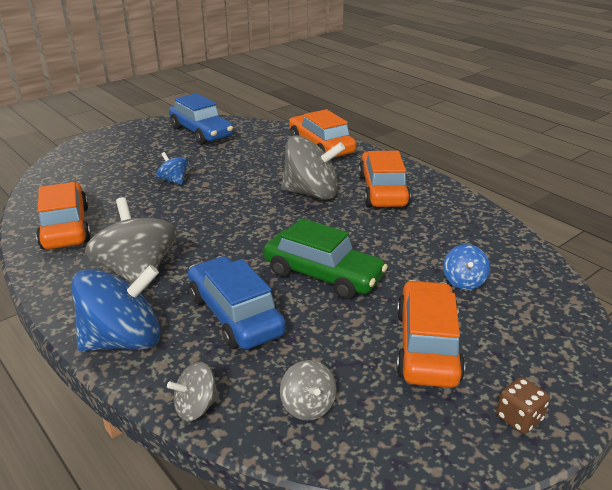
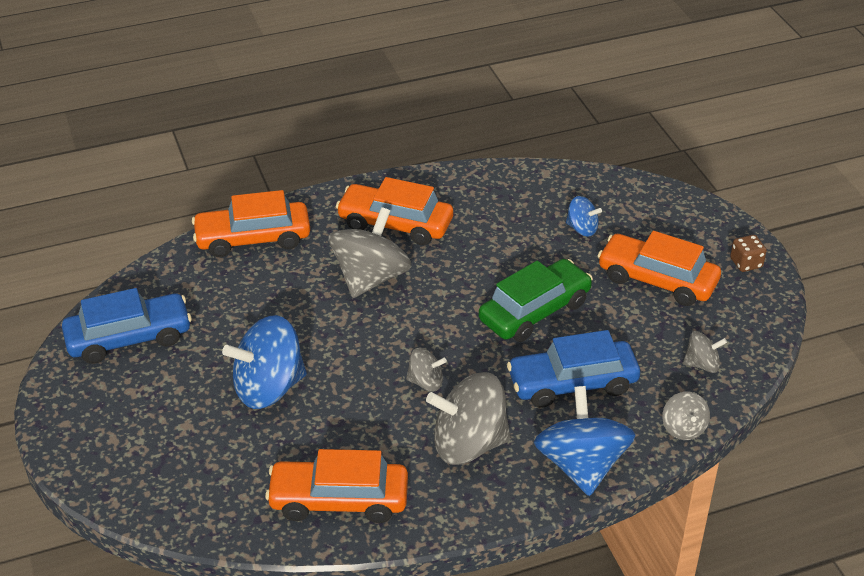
camera: 70 degrees left, 10 degrees up
blue spinning top [156,152,188,185] -> blue spinning top [222,315,307,409], size x2.00
none -> grey spinning top [406,348,447,392]

